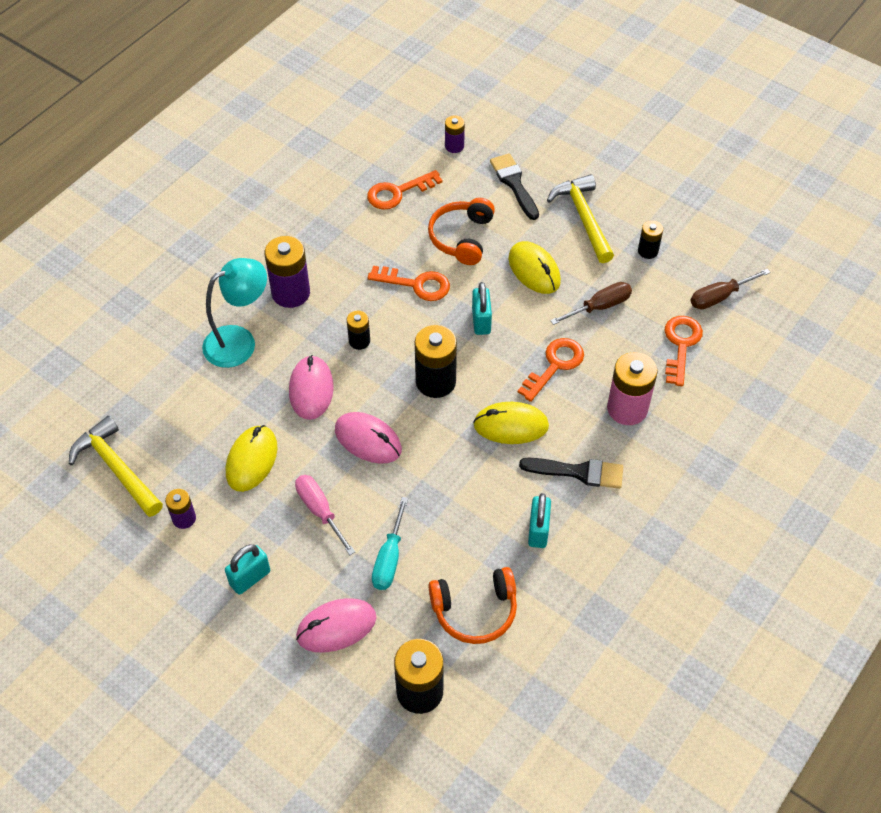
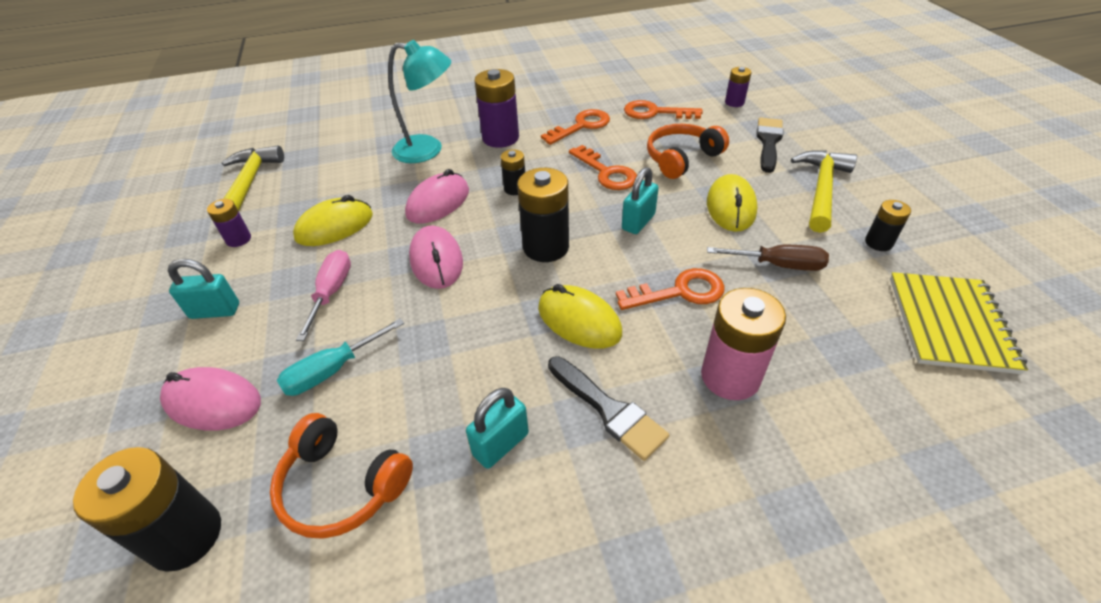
camera: 40 degrees right, 10 degrees down
orange key [665,316,703,386] -> orange key moved to [541,109,610,145]
brown screwdriver [691,269,771,309] -> yellow notebook [890,272,1028,374]

